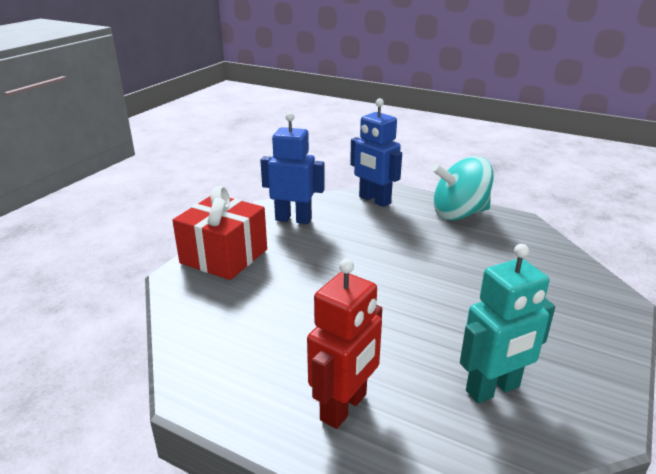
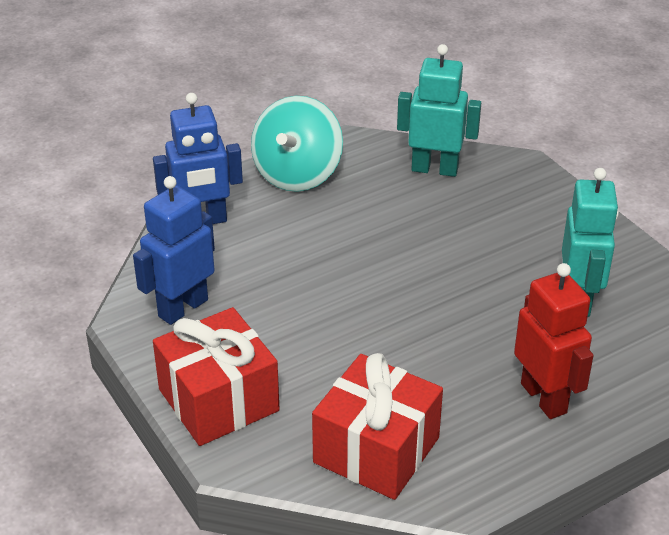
camera: 60 degrees left, 10 degrees up
none -> red gift [312,353,443,500]
none -> turquoise robot [397,44,481,177]

